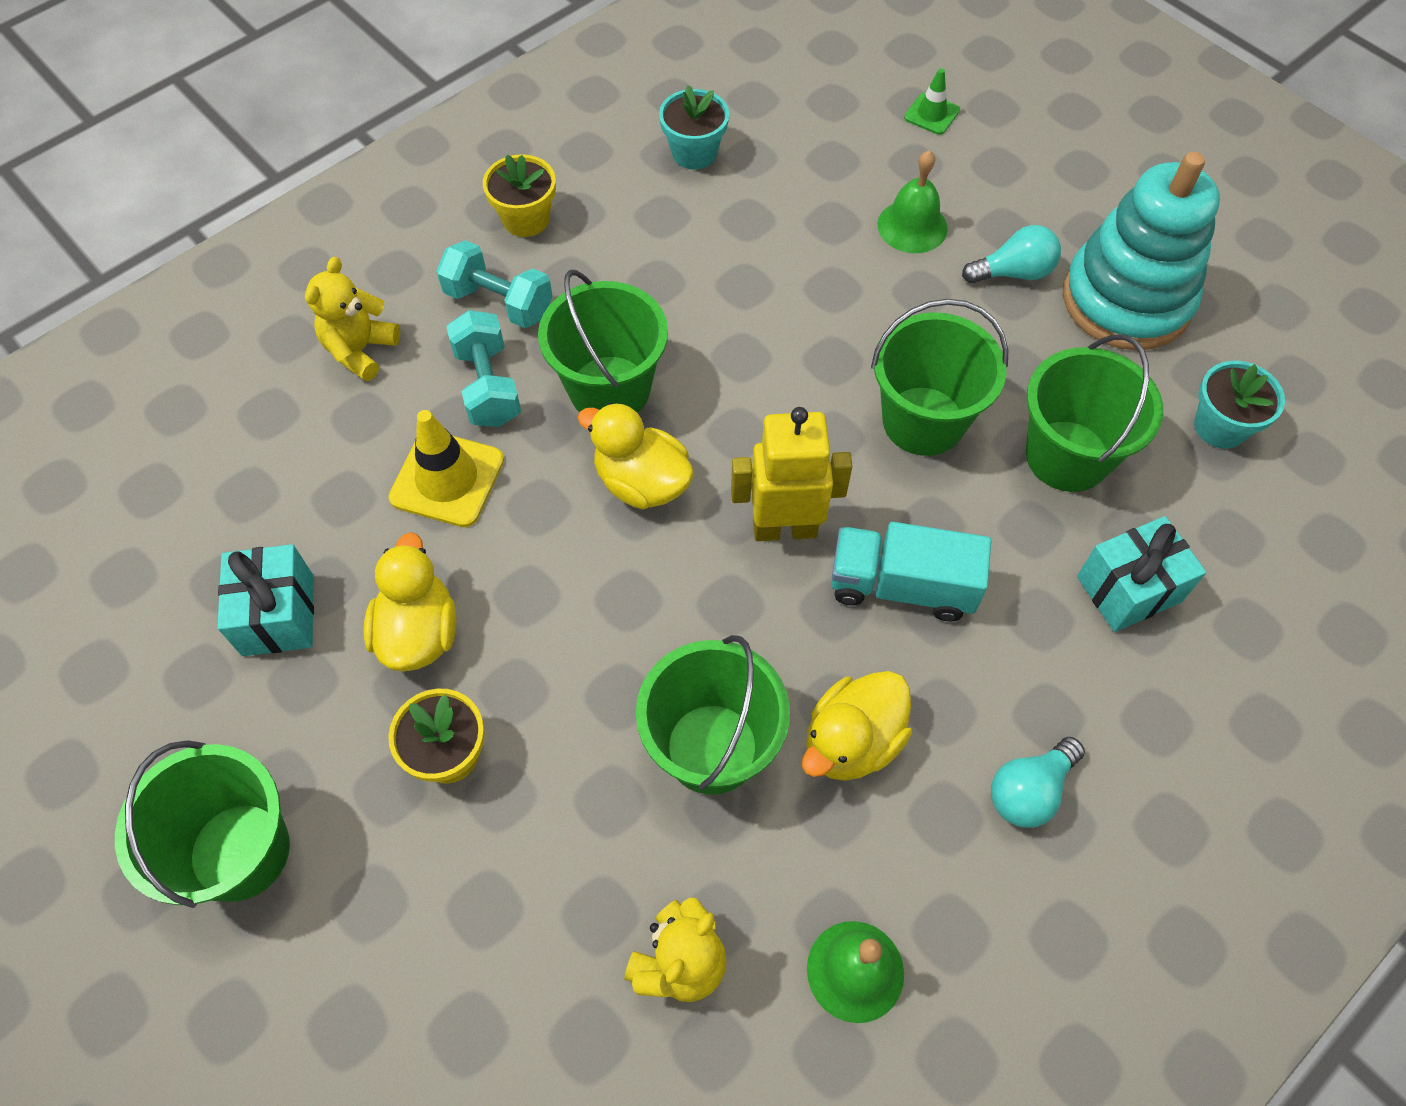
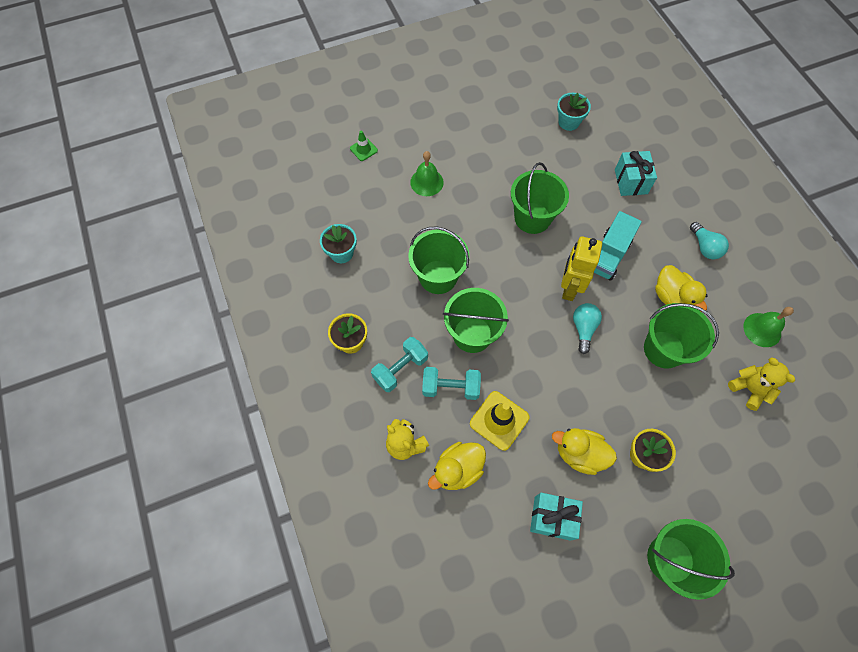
camera: 70 degrees left, 5 degrees up
yellow duck [577,403,694,509] -> yellow duck moved to [428,442,486,490]
turquoise light bulb [962,225,1061,284] -> turquoise light bulb moved to [573,303,602,354]
green bucket [1026,334,1163,492] -> green bucket moved to [408,227,469,294]
turquoise stacking toy [1063,152,1220,351] -> none

